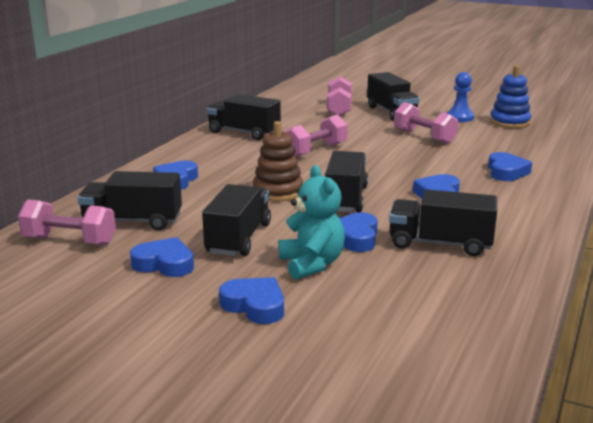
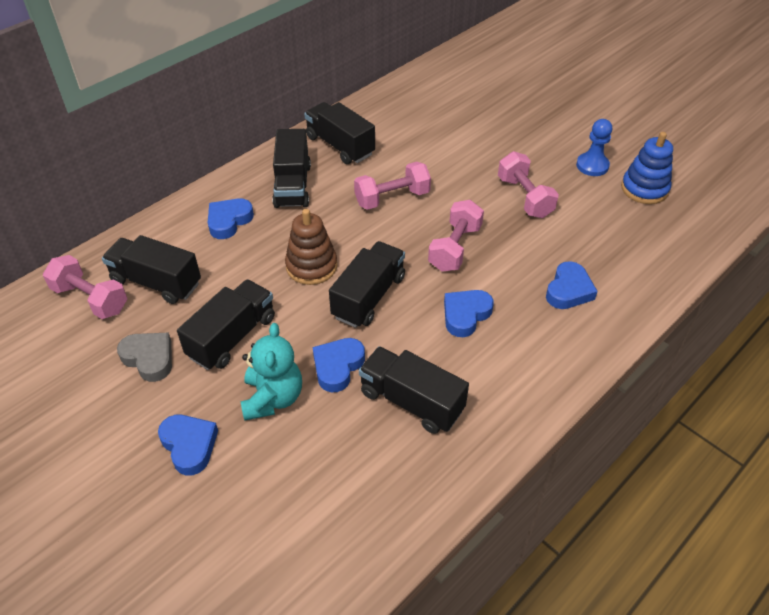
camera: 20 degrees right, 25 degrees up
blue heart [130,237,194,277] -> grey heart [117,332,172,382]
pink dumbbell [327,76,352,116] -> pink dumbbell moved to [428,200,484,271]
black truck [367,72,420,121] -> black truck moved to [272,129,311,208]

